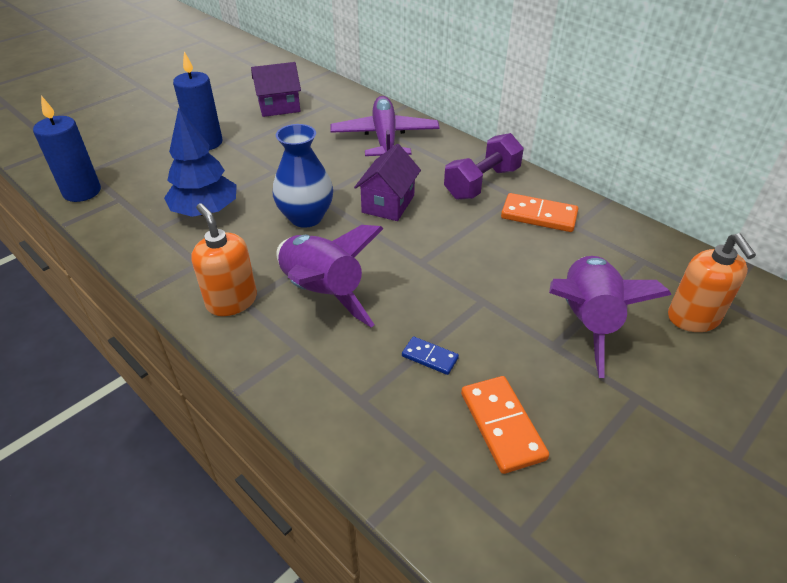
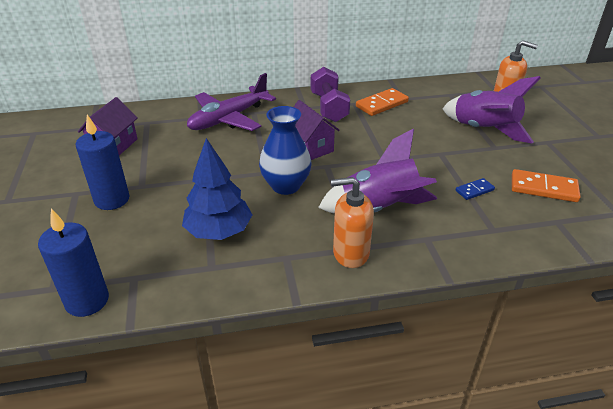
camera: 55 degrees left, 5 degrees down
purple plane [331,96,440,156] -> purple plane turned 75 degrees counterclockwise [187,73,276,131]

